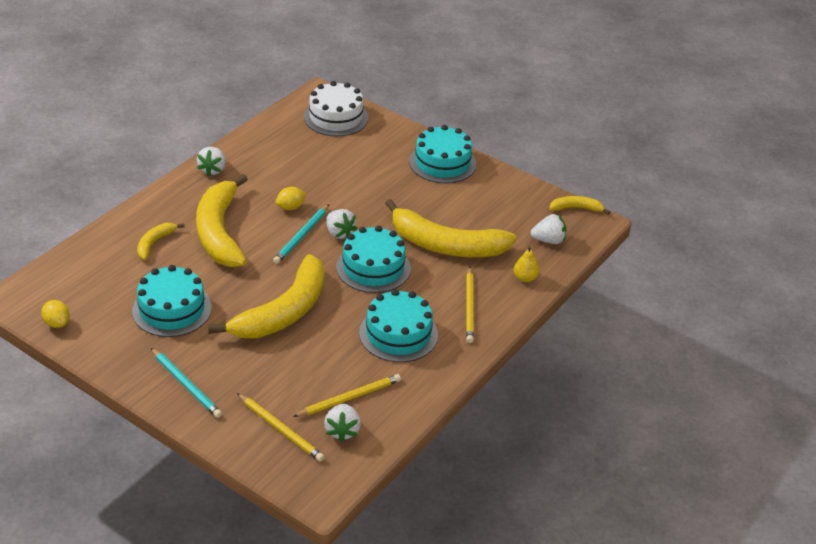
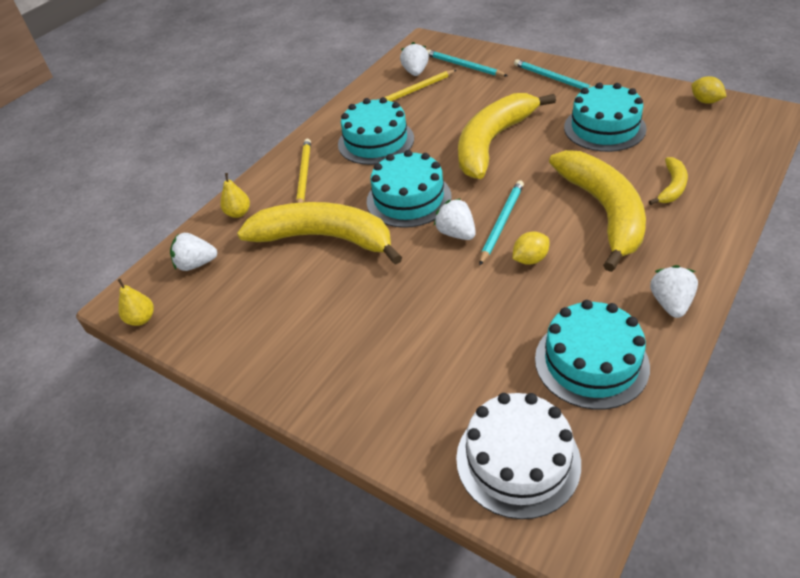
camera: 175 degrees left, 5 degrees up
yellow pencil [237,393,324,462] -> turquoise pencil [427,50,508,77]
turquoise cake [409,125,476,183] -> turquoise cake moved to [535,300,650,410]
yellow banana [549,196,610,215] -> yellow pear [118,279,154,326]

